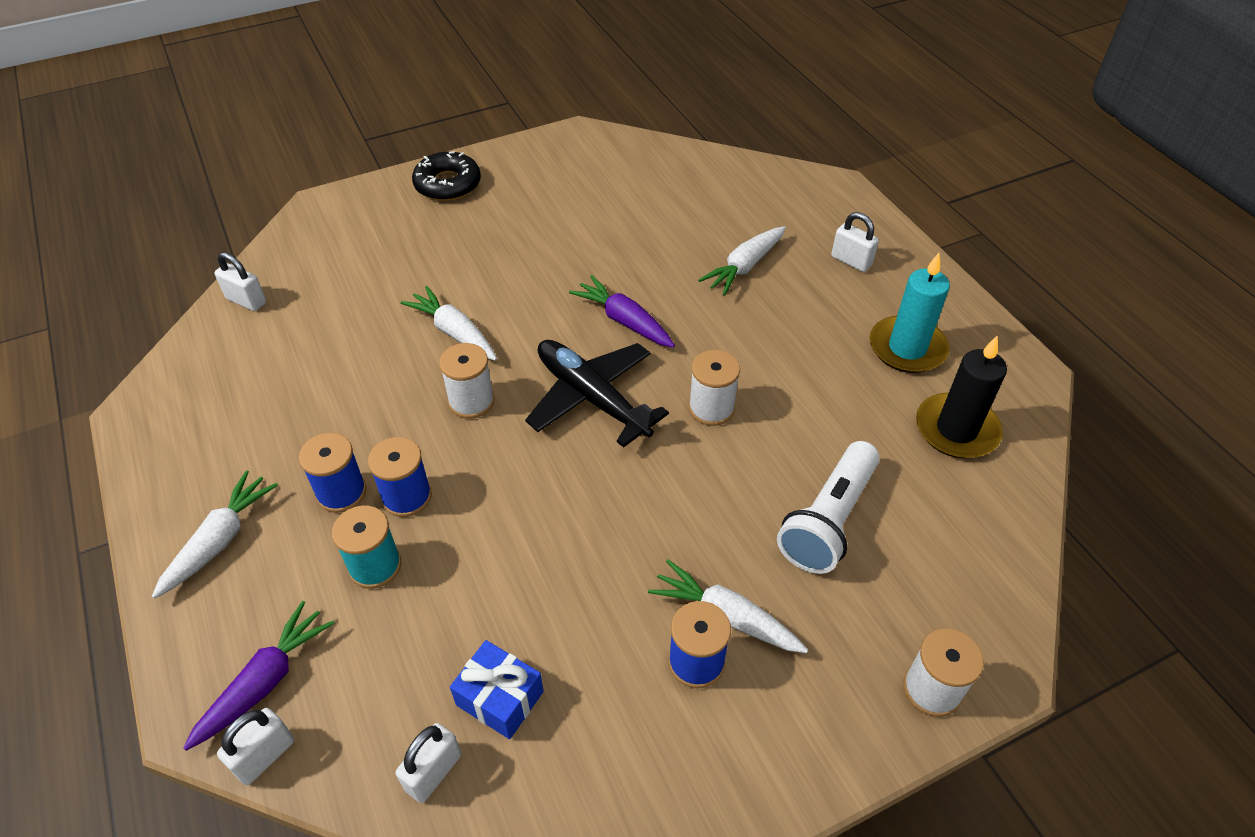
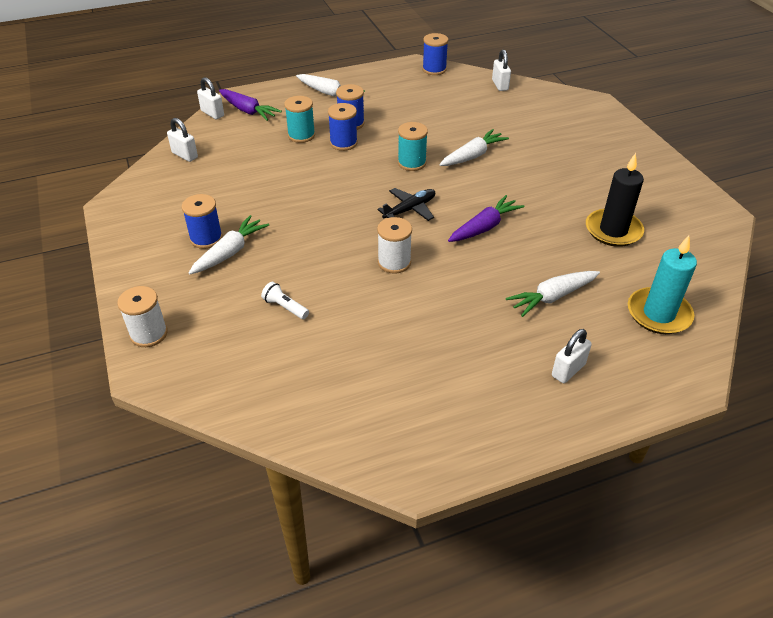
camera: 95 degrees right, 5 degrees down
white padlock [215,252,266,311] -> white padlock turned 45 degrees counterclockwise [492,49,511,91]
black donut [412,151,481,201] -> none
white spool [439,343,494,419] -> turquoise spool [398,122,428,171]
blue gift [450,640,544,739] -> none
black plane [525,340,669,448] -> black plane [377,188,435,221], size x0.60
white carrot [698,226,786,296] -> white carrot turned 75 degrees counterclockwise [506,271,600,317]
white flashlight [777,441,880,574] -> white flashlight [261,282,309,319], size x0.47
turquoise candle [870,253,950,373] -> turquoise candle moved to [628,235,697,334]
black candle [916,335,1007,459] -> black candle moved to [586,153,644,247]
none -> blue spool [422,33,448,75]

